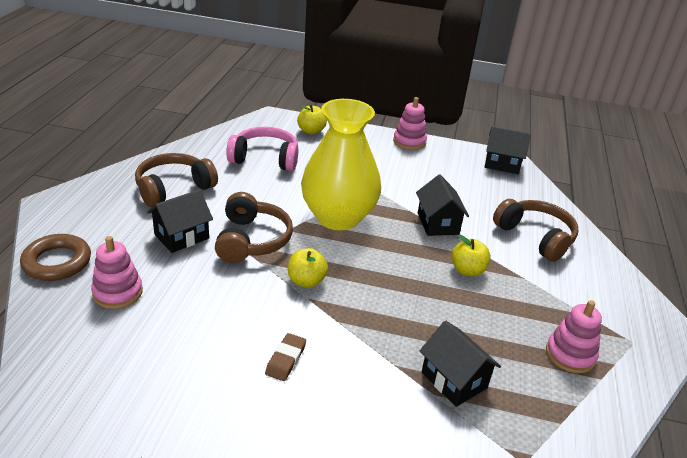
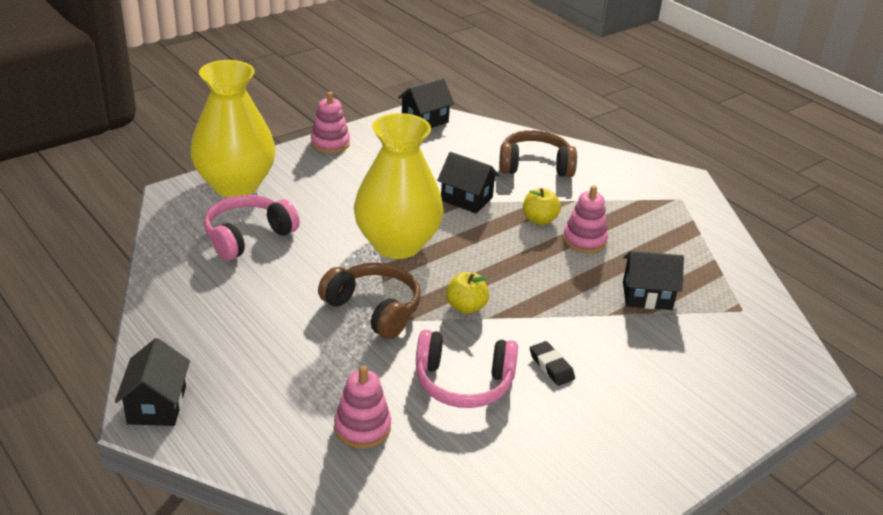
camera: 50 degrees left, 0 degrees up
brown ring [20,234,91,281] -> none
brown headphones [135,153,218,207] -> none
black house [147,189,213,253] -> black house moved to [115,338,190,426]
brown eraser [265,333,306,381] -> black eraser [530,341,575,386]
yellow apple [297,105,327,134] -> yellow vase [190,60,275,197]
pink stacking toy [546,300,602,373] -> pink stacking toy moved to [563,186,608,253]
none -> pink headphones [416,330,518,408]

